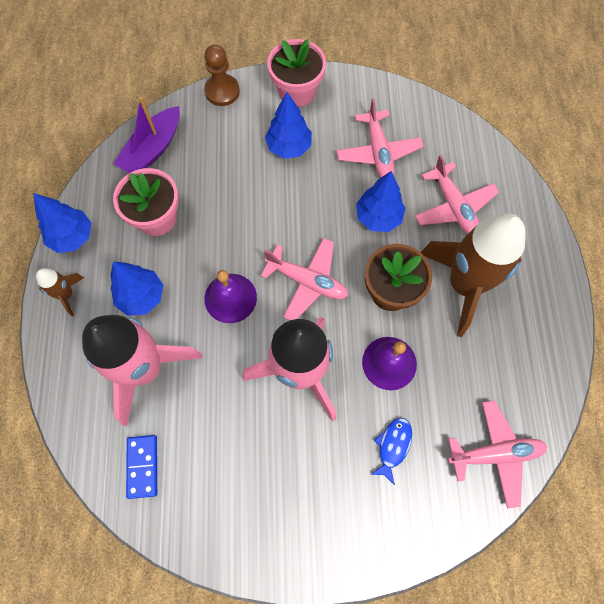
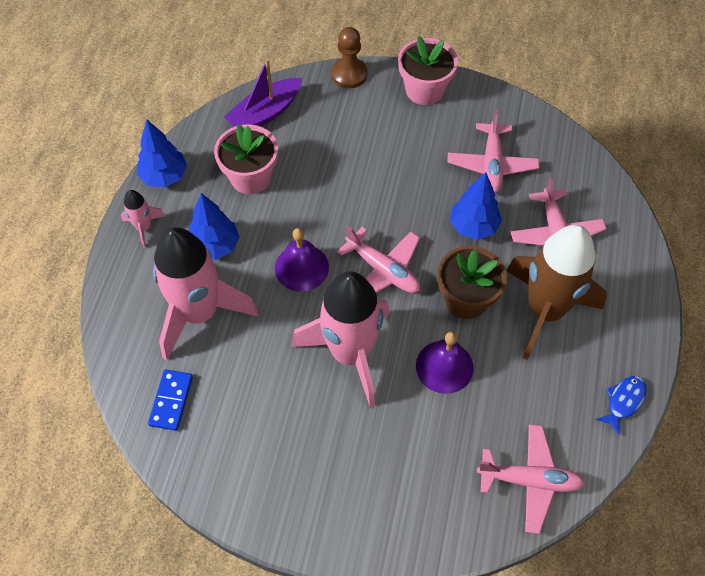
camera: 15 degrees right, 10 degrees down
brown rocket [36,268,84,316] -> pink rocket [121,190,165,248]
blue tree [265,92,312,159] -> none
blue fish [370,418,412,485] -> blue fish moved to [596,376,646,435]

